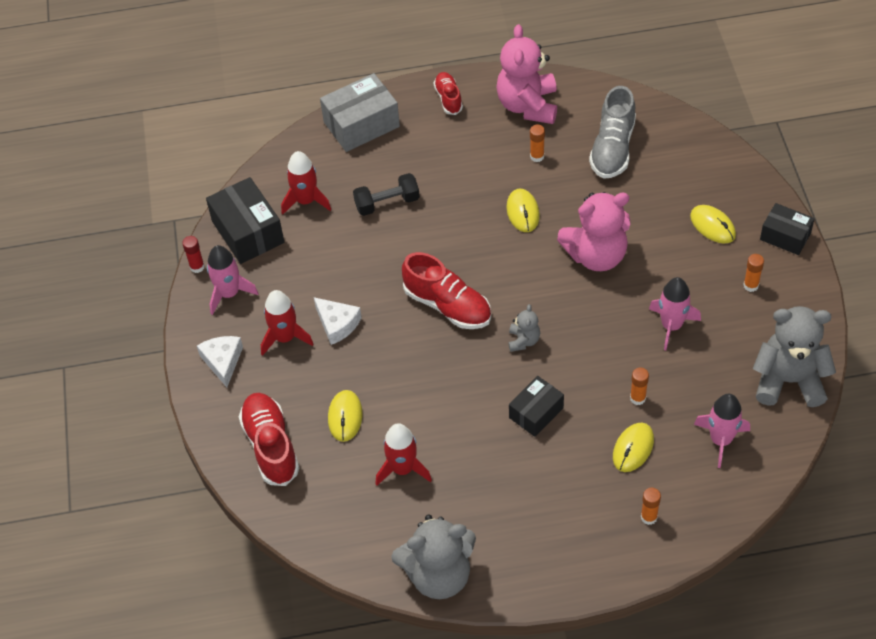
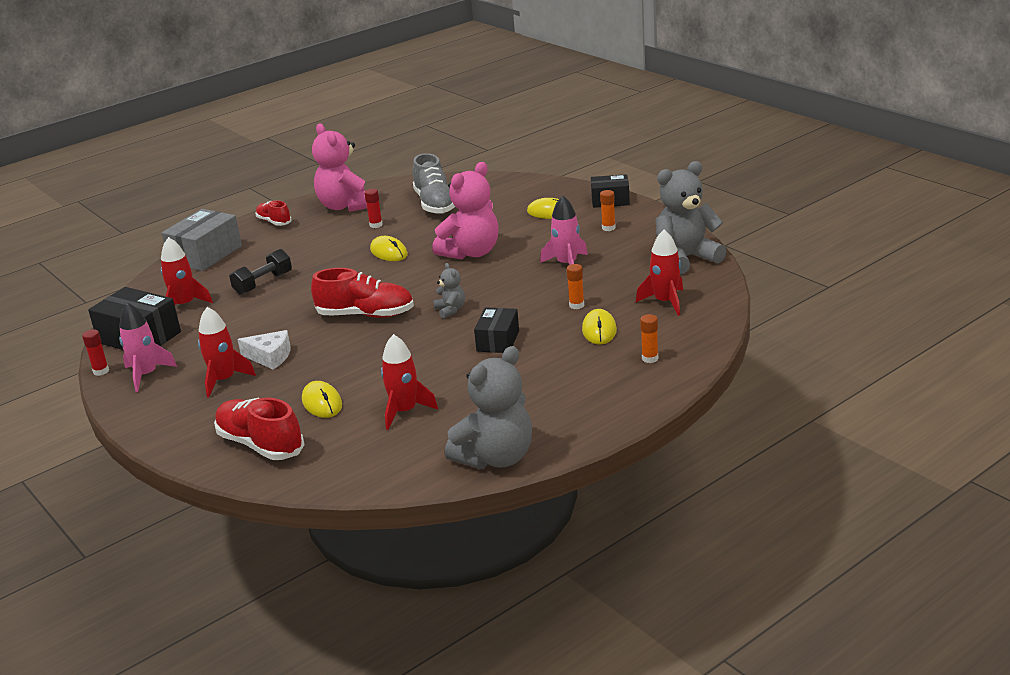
camera: 30 degrees left, 25 degrees down
white cheese [197,336,243,387] -> none
orange glue stick [530,125,545,162] -> red glue stick [364,189,383,228]
pink rocket [694,394,750,468] -> red rocket [636,230,683,316]

